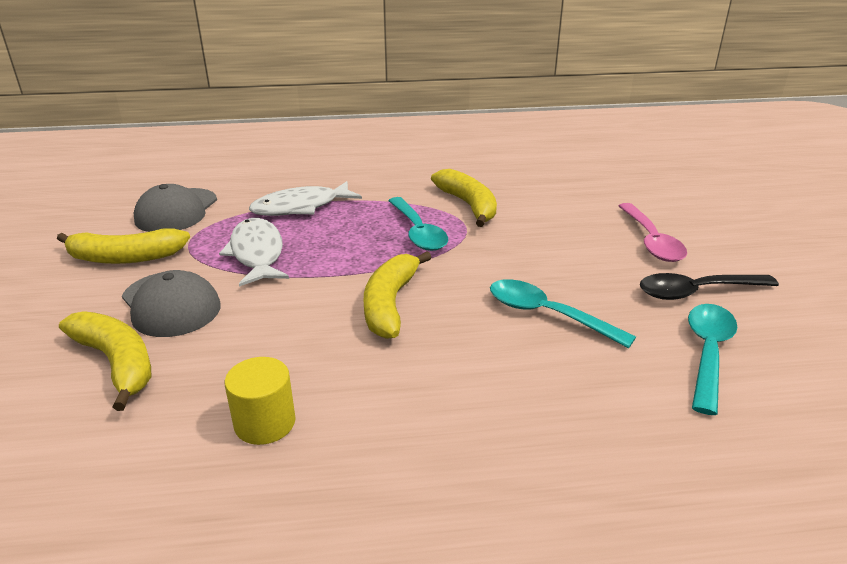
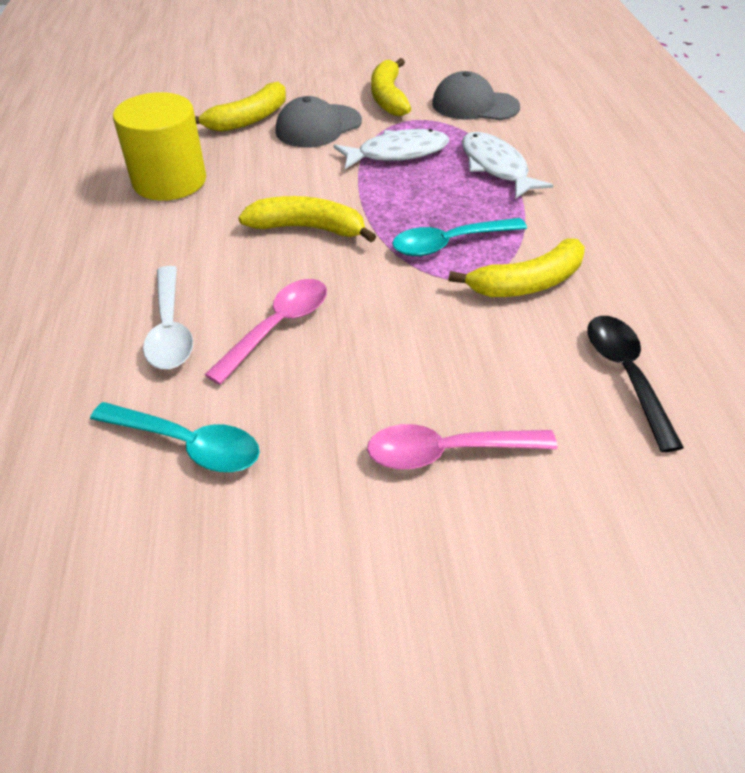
camera: 90 degrees right, 15 degrees up
yellow cylinder [224,357,295,445] -> yellow cylinder [113,92,206,201], size x1.76
turquoise spoon [490,279,636,348] -> pink spoon [205,279,327,385]
black spoon [640,273,779,300] -> black spoon moved to [587,316,684,452]
none -> white spoon [143,266,193,369]

